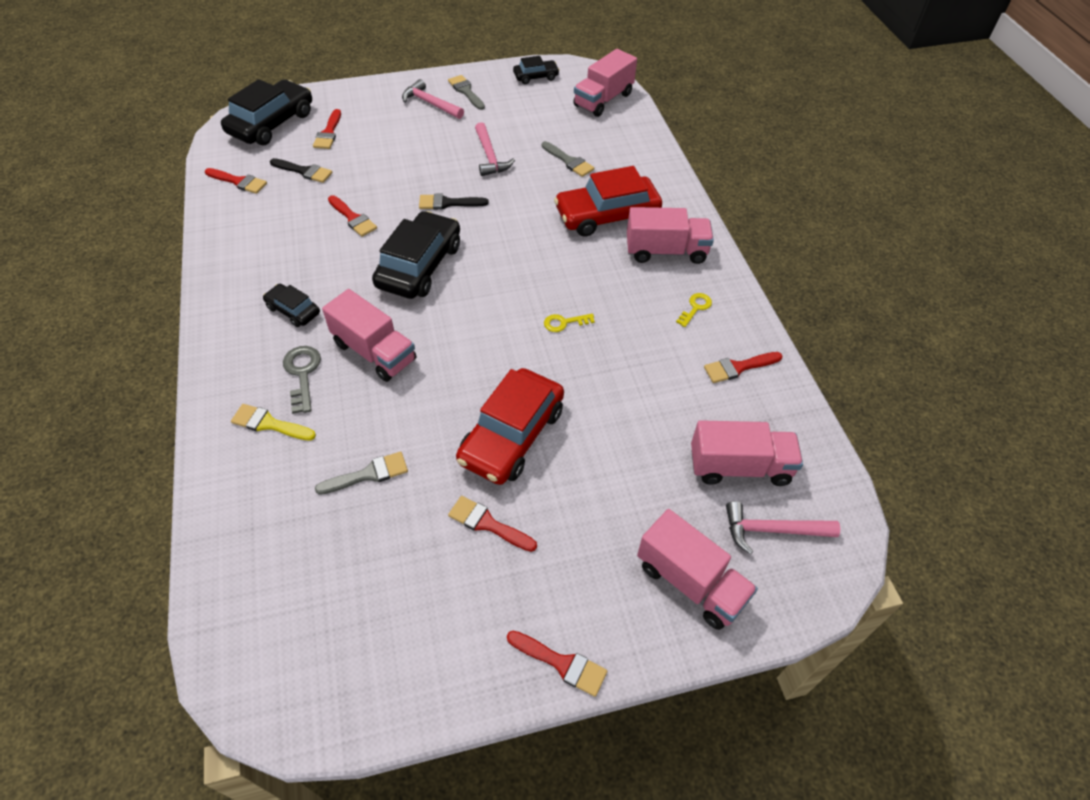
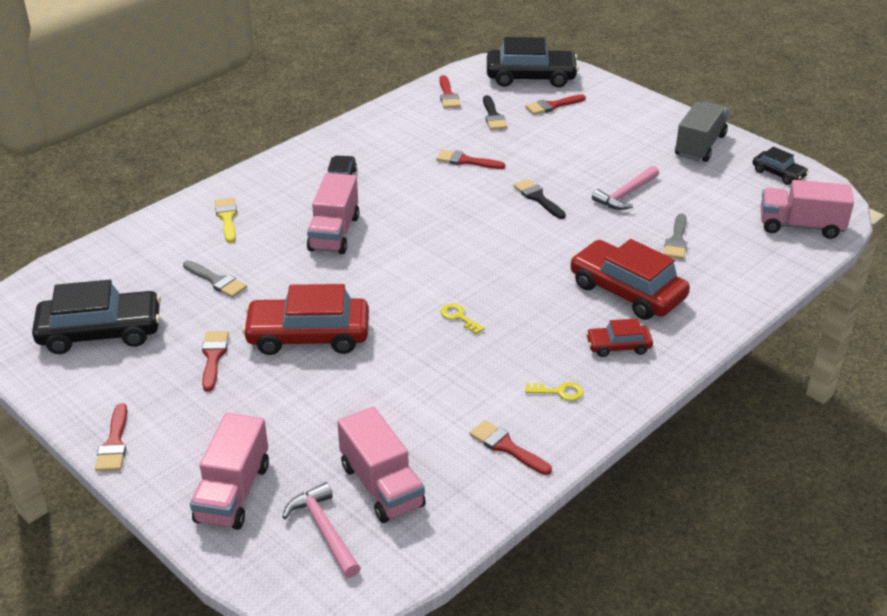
camera: 60 degrees right, 15 degrees down
grey key [283,346,321,414] -> none
red brush [328,195,377,237] -> red brush turned 90 degrees clockwise [436,149,505,169]
black car [372,211,460,299] -> black car moved to [32,280,161,354]
pink hammer [402,79,464,119] -> none
grey brush [448,75,485,110] -> grey truck [675,101,729,162]
pink truck [627,207,714,264] -> red car [586,319,653,357]

